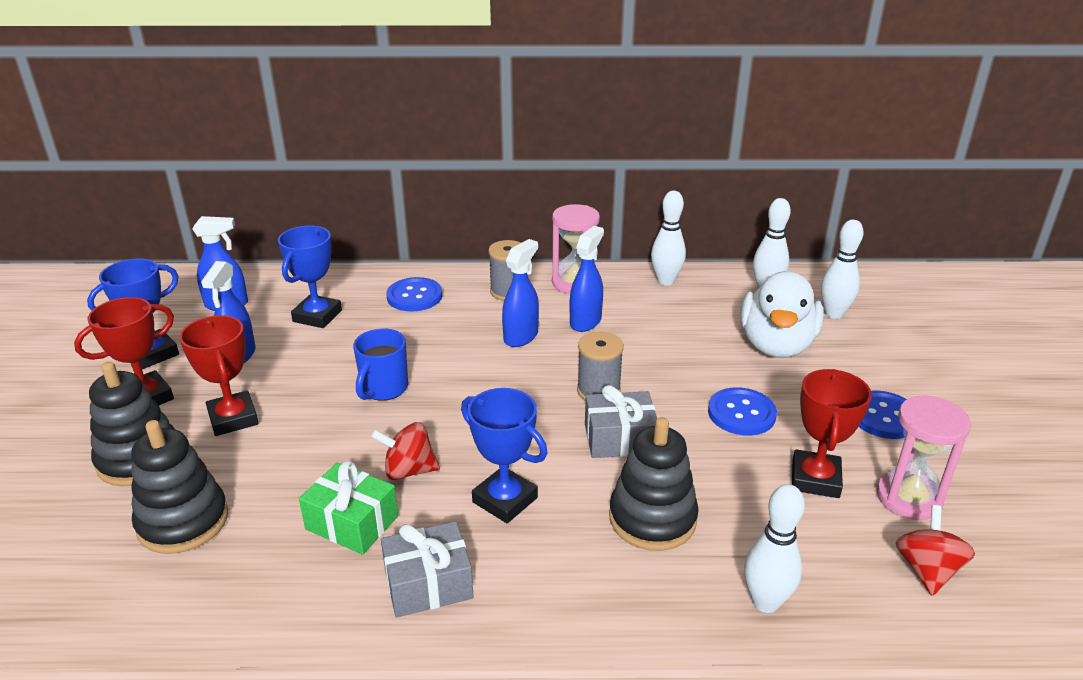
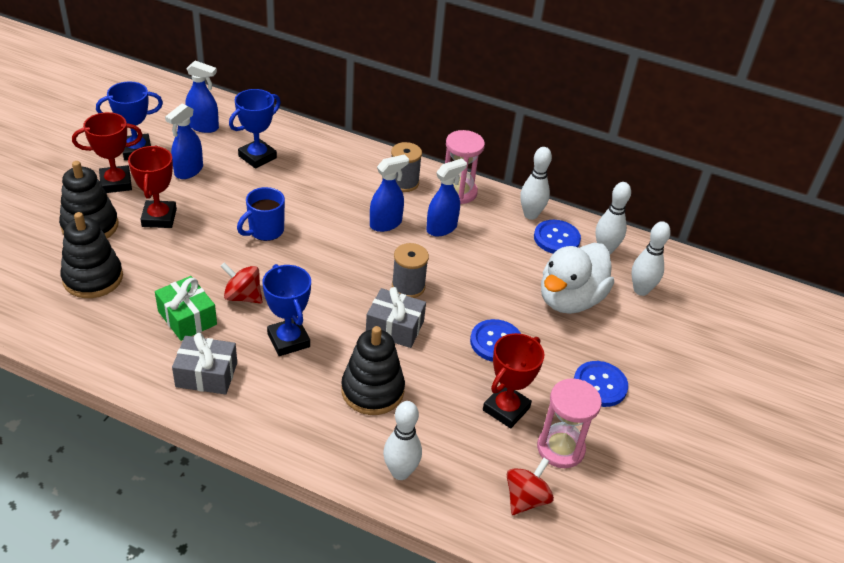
camera: 20 degrees right, 10 degrees up
blue button [386,277,442,312] -> blue button moved to [534,220,581,253]

